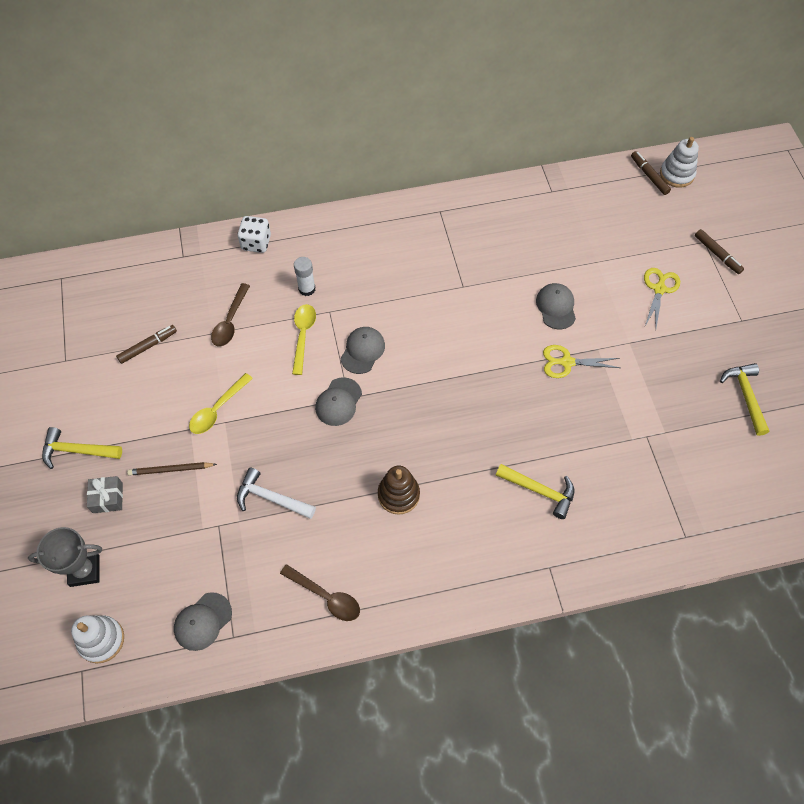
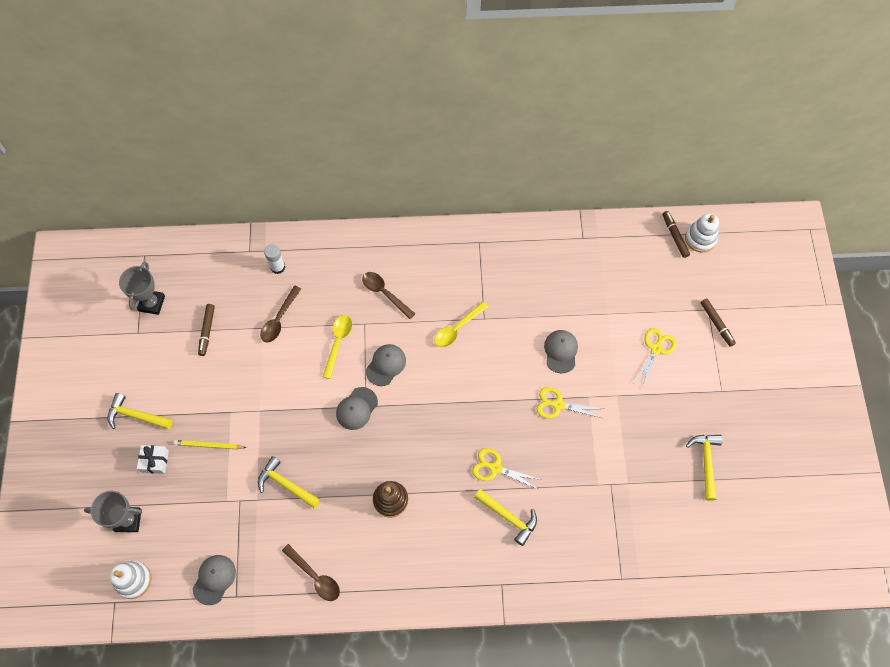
camera: 10 degrees right, 5 degrees up
grey gift [87,476,123,513] -> white gift [137,445,169,474]
brown marker [116,325,177,364] -> brown marker turned 120 degrees clockwise [198,304,215,356]
brown pencil [127,462,217,476] -> yellow pencil [174,440,247,449]
grey cap [174,592,232,651] -> grey cap turned 150 degrees clockwise [193,555,236,605]
yellow spoon [189,373,253,434] -> yellow spoon moved to [434,301,488,347]
white dice [237,216,271,253] -> none
white hammer [237,468,316,519] -> yellow hammer [258,456,320,509]
white glue stick [294,257,316,296] -> white glue stick moved to [264,244,285,274]
none -> grey trophy [119,262,165,315]
none -> brown spoon [362,272,415,319]
none -> yellow scissors [472,448,542,489]

